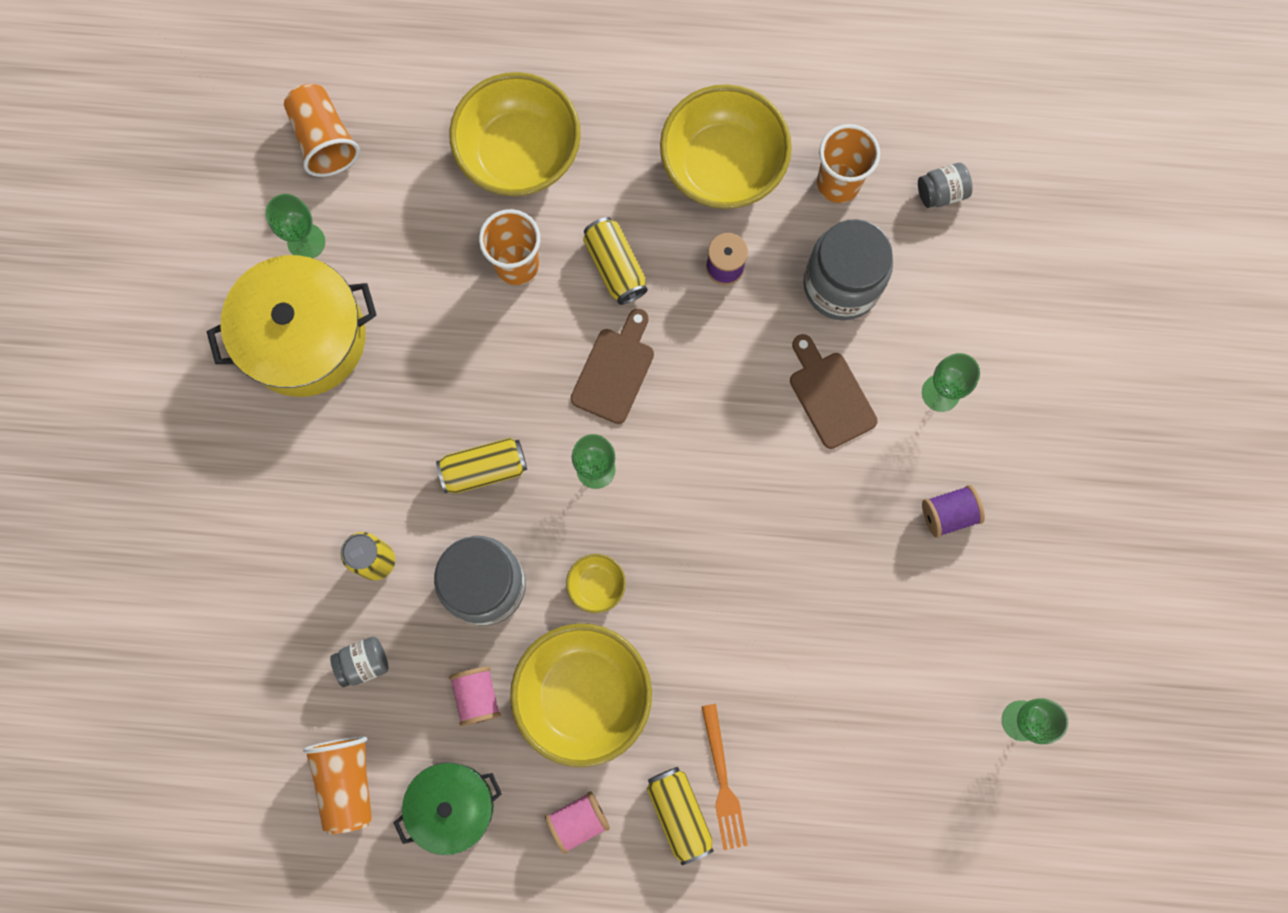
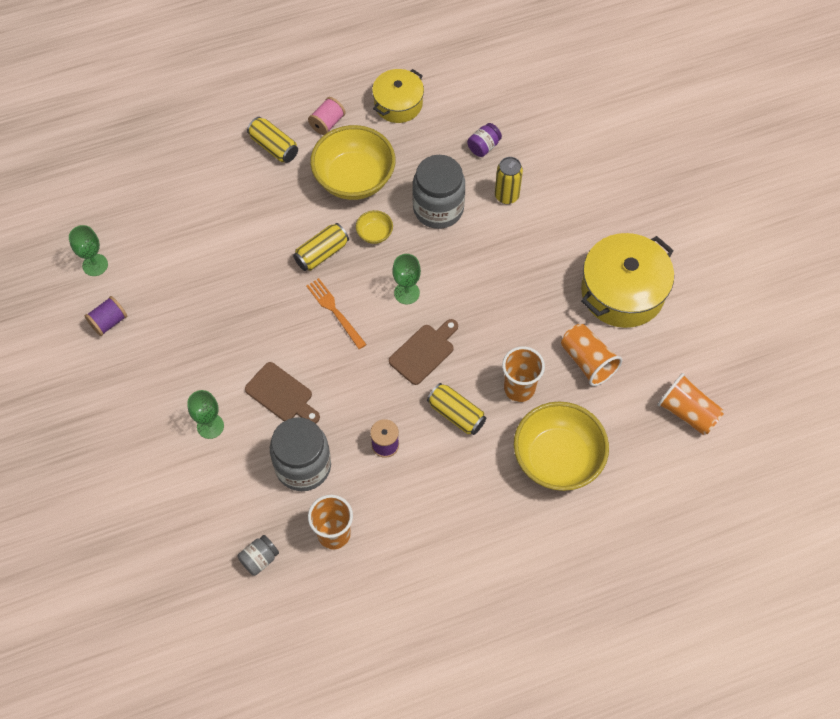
camera: 155 degrees right, 15 degrees down
green goblet [266,194,325,258] -> none
orange cup [303,736,372,834] -> orange cup moved to [561,324,622,386]
grey jar [330,637,389,687] -> purple jar [467,123,502,157]
green pot [394,763,502,855] -> yellow pot [372,69,424,123]
yellow can [436,438,527,494] -> yellow can moved to [293,223,349,271]
pink spool [449,666,501,726] -> none
brown cutting board [571,309,654,424] -> brown cutting board turned 135 degrees counterclockwise [389,319,458,385]
yellow bowl [660,84,792,209] -> none
orange fork [701,704,748,850] -> orange fork moved to [306,278,367,349]
purple spool [922,485,985,538] -> purple spool moved to [85,296,127,336]

